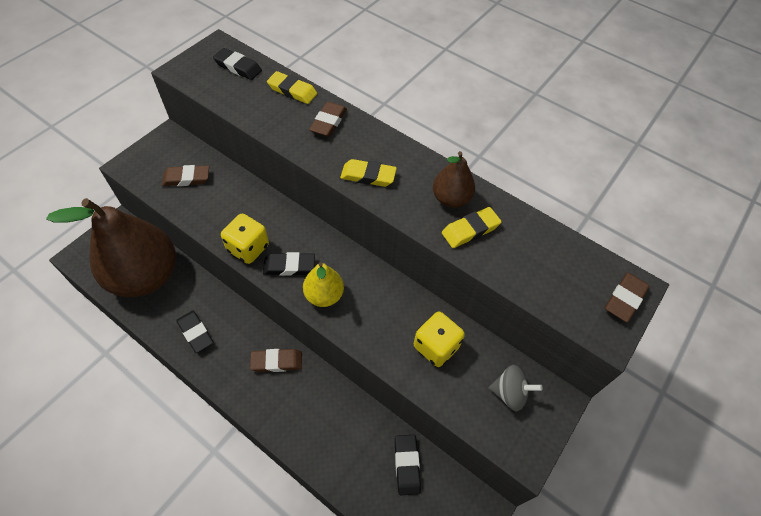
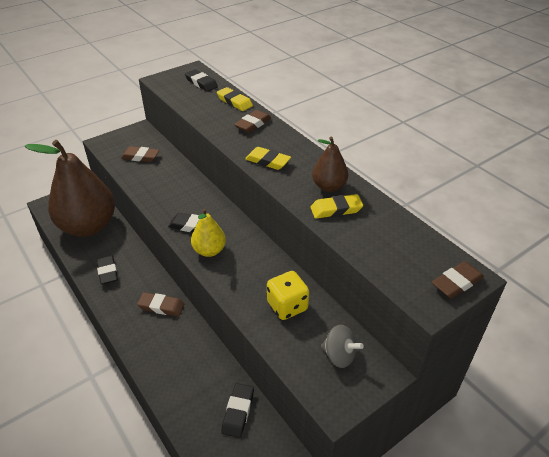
camera: 20 degrees right, 15 degrees down
yellow dice [221,214,269,264] -> none

